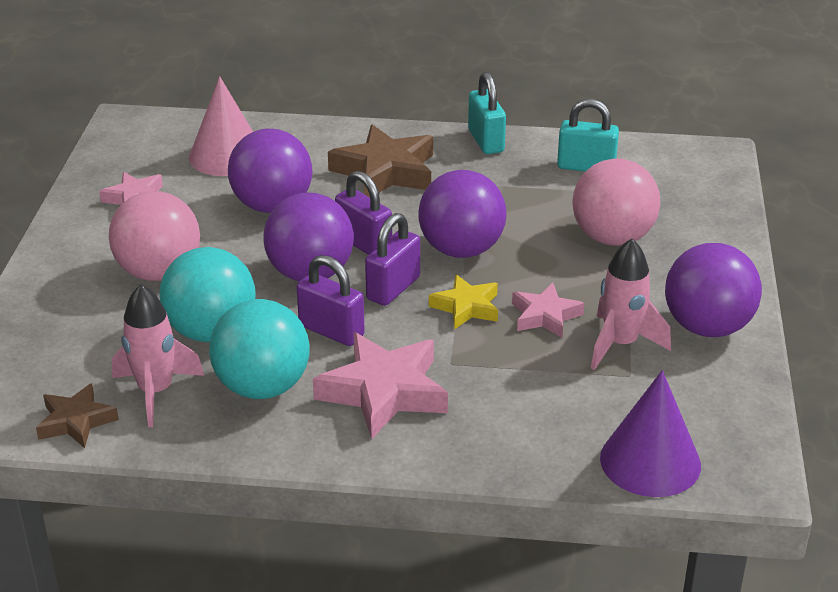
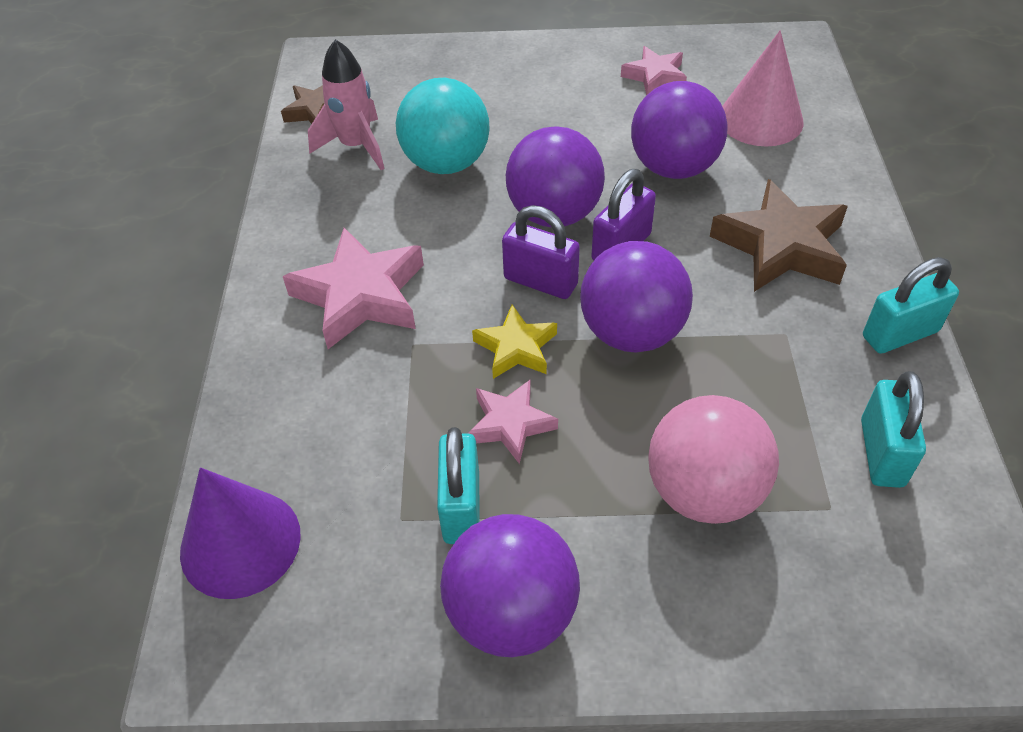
camera: 85 degrees right, 15 degrees up
pink ball [109,191,200,281] -> none
turquoise ball [209,299,310,399] -> none
purple padlock [297,255,365,346] -> none
pink rocket [591,238,671,370] -> turquoise padlock [437,427,480,544]

